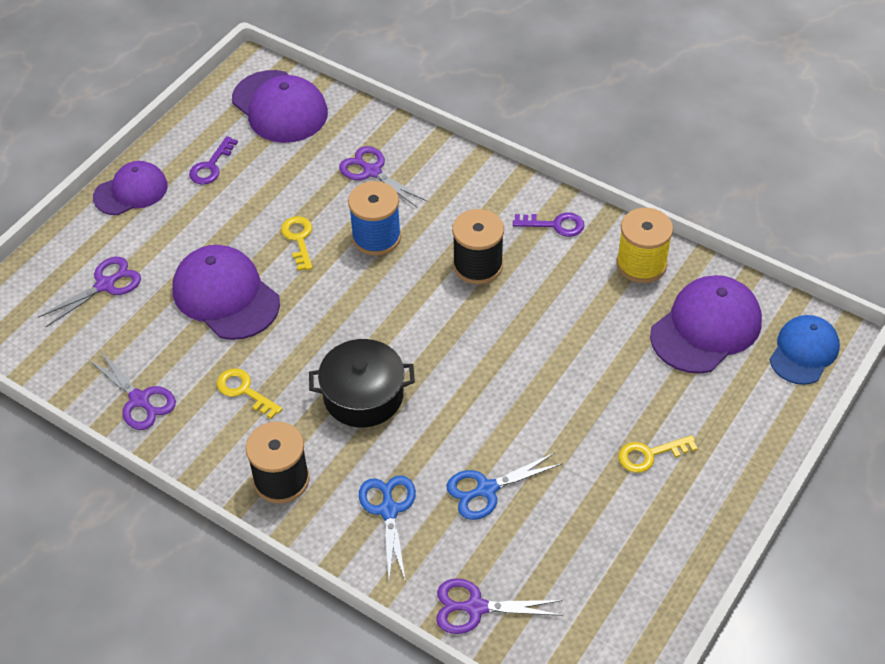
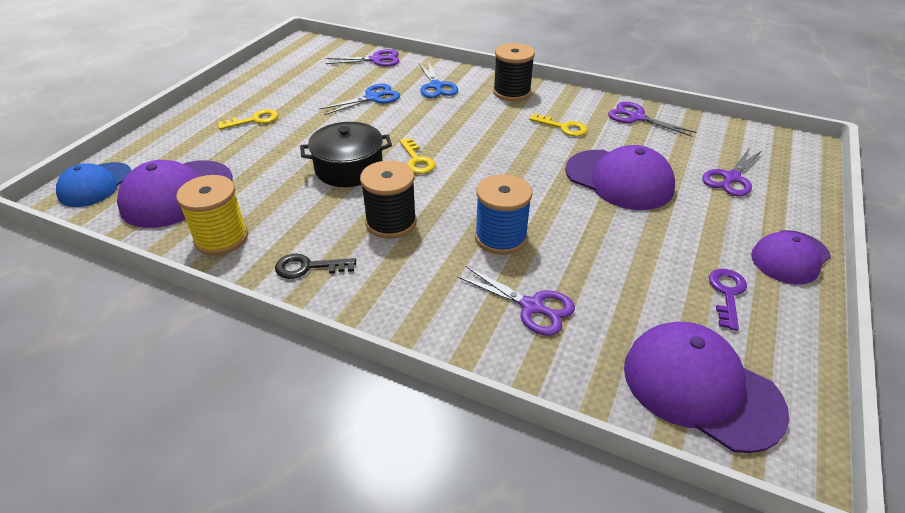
camera: 170 degrees right, 10 degrees down
yellow key [281,216,312,271] -> yellow key moved to [400,138,436,174]
black pot [309,339,415,427] -> black pot moved to [300,122,392,187]
purple key [513,212,584,237] -> black key [275,254,356,279]

